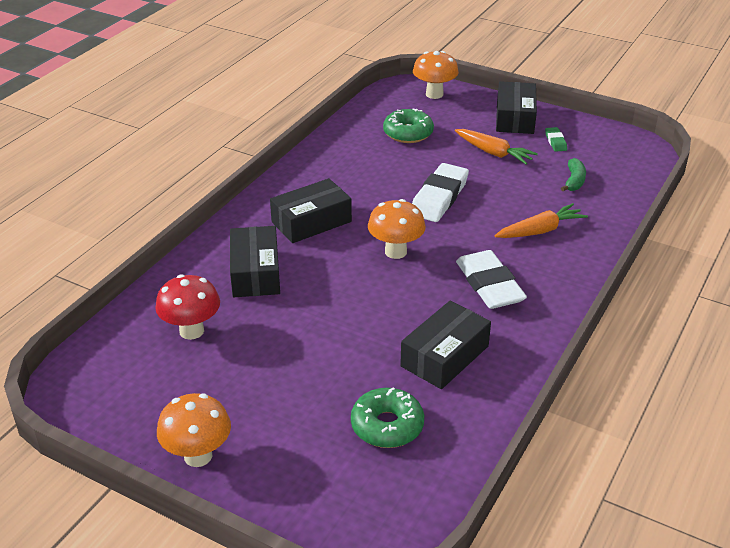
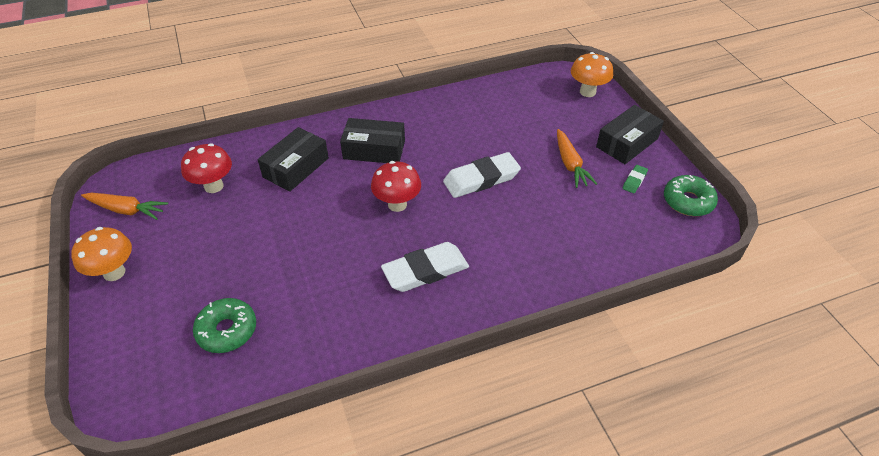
camera: 40 degrees right, 10 degrees up
orange mushroom [368,199,426,259] -> red mushroom [371,161,421,212]
green donut [383,108,434,143] -> green donut moved to [664,175,718,216]
black box [400,301,491,389] -> none
white eraser [456,250,527,309] -> white eraser turned 45 degrees clockwise [381,242,469,292]
orange carrot [495,203,588,238] -> orange carrot moved to [81,193,168,220]
green banana [561,158,586,191] -> none

